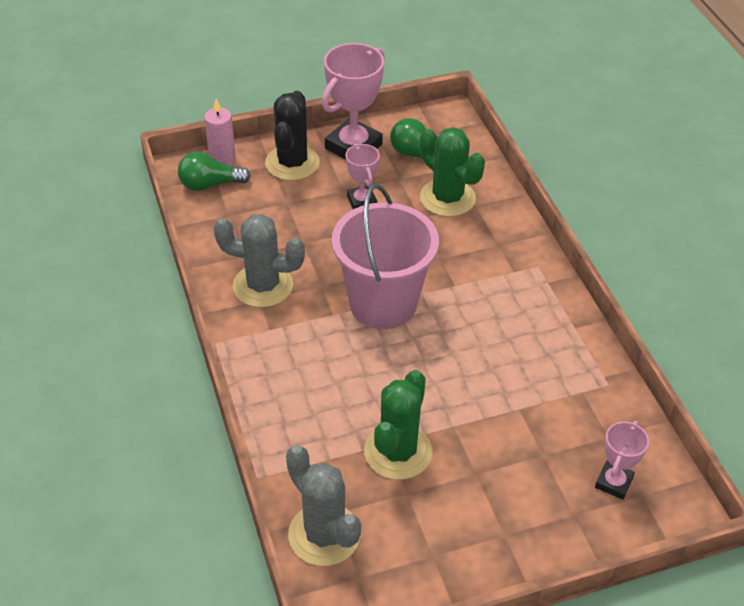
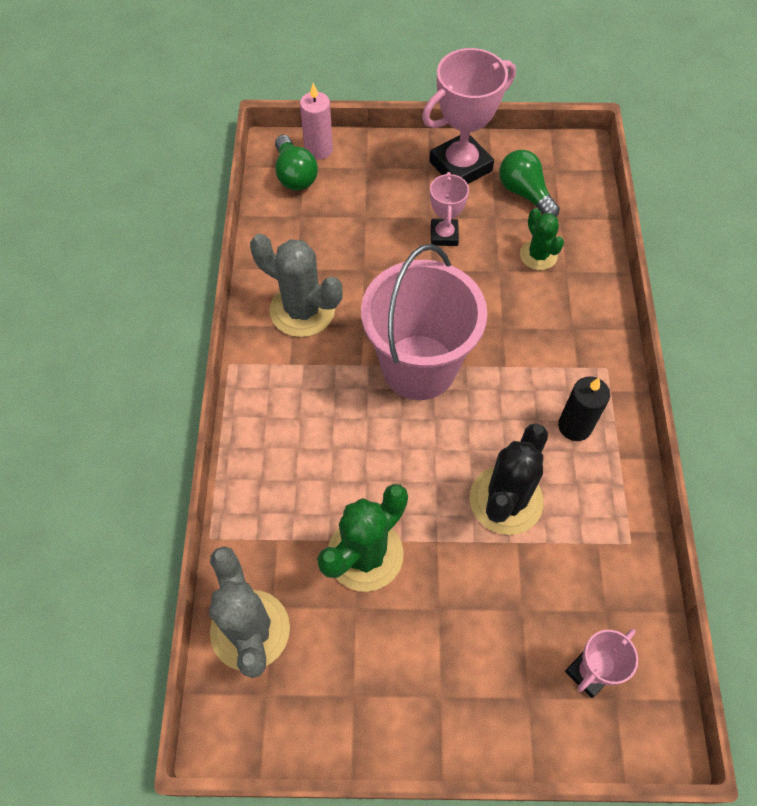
camera: 20 degrees right, 15 degrees up
green light bulb [178,152,251,191] -> green light bulb turned 120 degrees counterclockwise [275,135,318,191]
black cactus [265,91,320,181] -> black cactus moved to [470,423,548,535]
green cactus [420,127,485,217] -> green cactus [520,208,564,270], size x0.60
none -> black candle [558,376,610,441]

